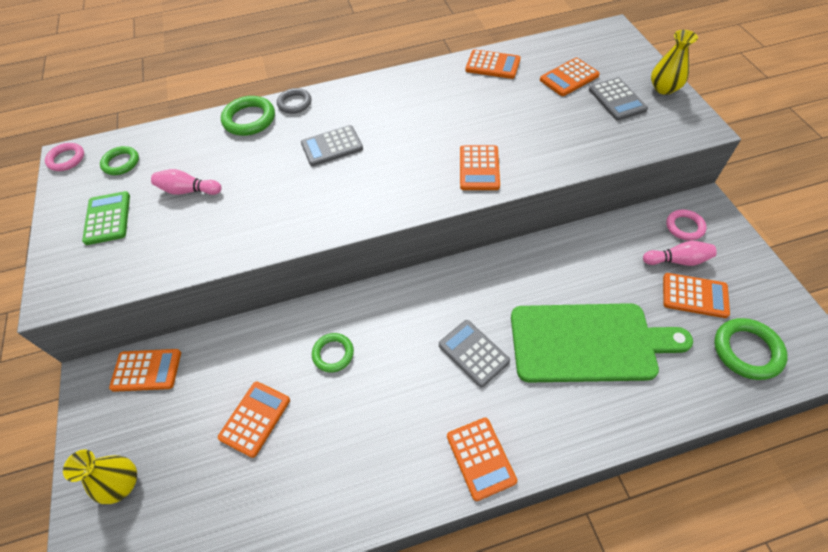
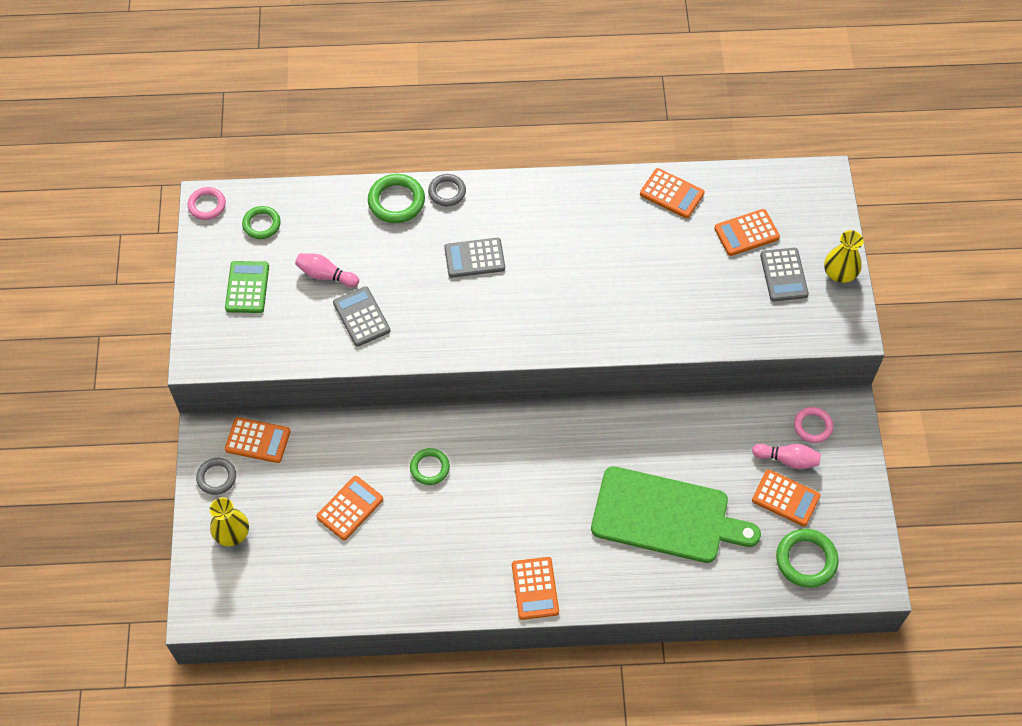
camera: 10 degrees right, 5 degrees up
grey calculator [439,320,510,387] -> grey calculator moved to [333,286,391,346]
orange calculator [460,145,500,190] -> none
none -> grey ring [196,458,236,495]

